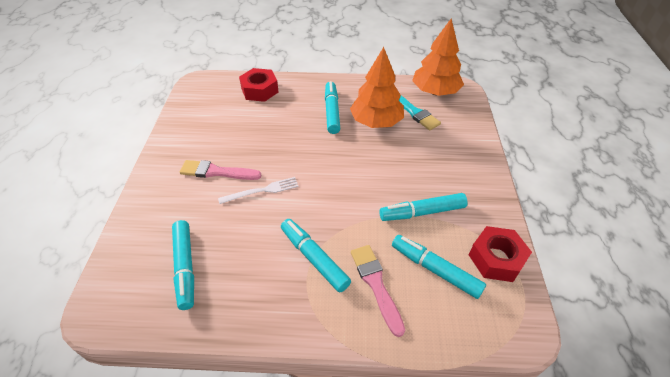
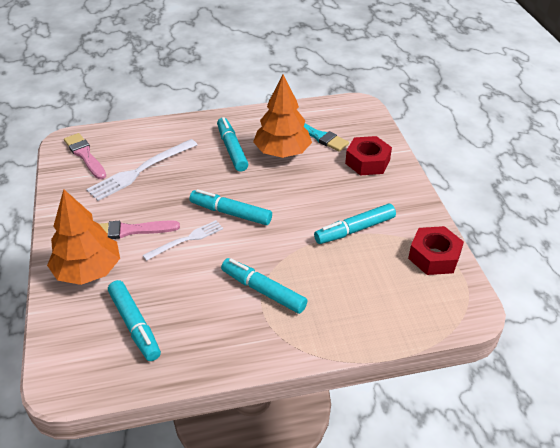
camera: 15 degrees left, 5 degrees down
red nut [239,68,279,102] -> red nut moved to [345,136,392,175]
pink brush [351,245,405,337] -> pink brush moved to [64,133,106,179]
turquoise marker [392,235,486,299] -> turquoise marker moved to [190,189,272,225]
orange tree [412,18,464,96] -> orange tree moved to [47,189,120,285]
none -> white fork [86,139,197,201]

